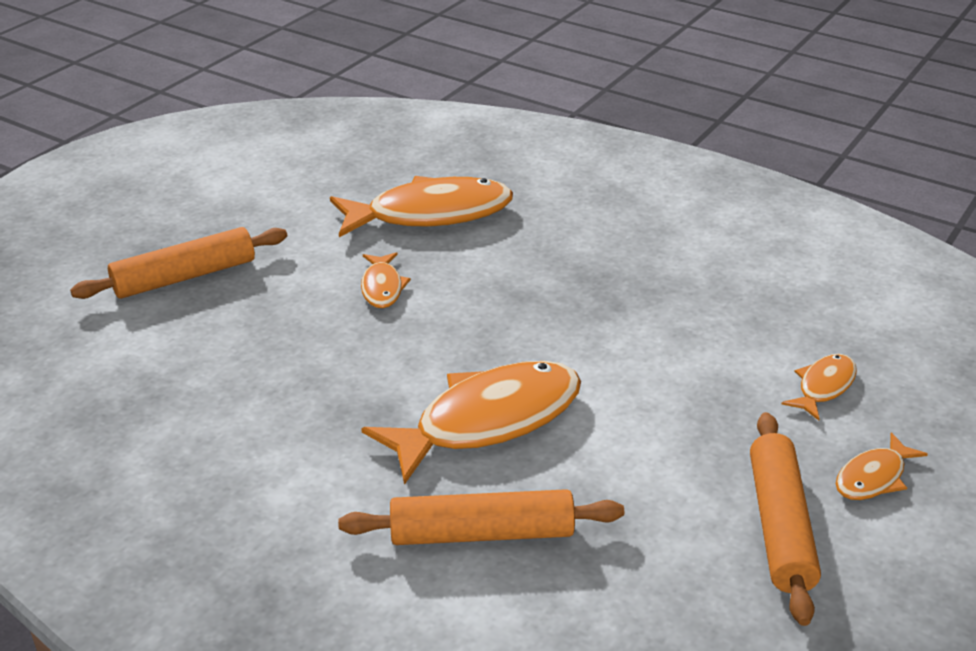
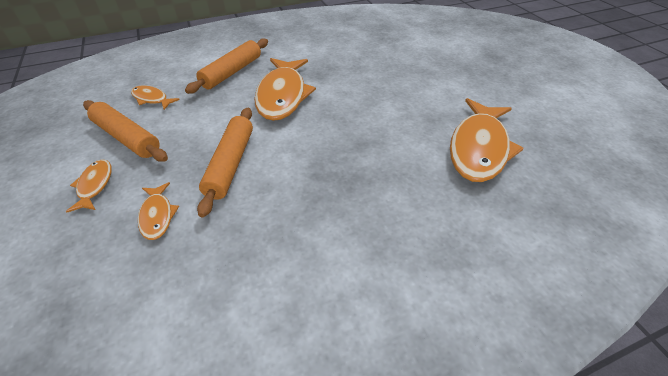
camera: 125 degrees right, 10 degrees up
orange rolling pin [70,227,287,299] -> orange rolling pin moved to [197,108,253,217]
orange fish [361,252,411,308] -> orange fish moved to [131,86,180,110]

